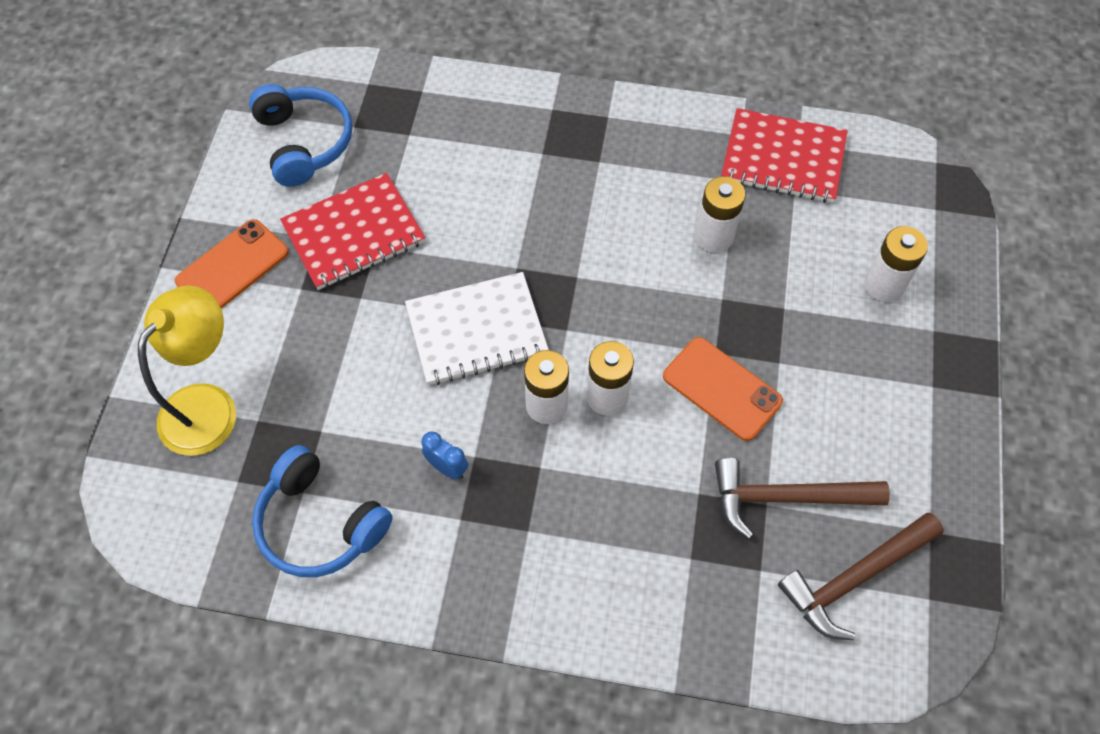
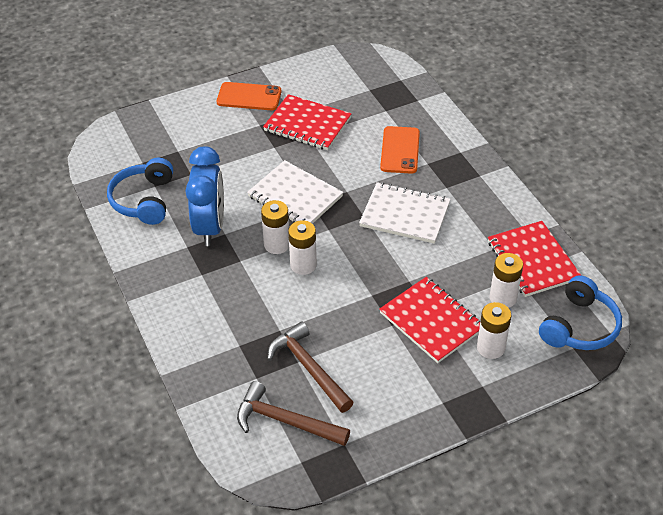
camera: 55 degrees right, 15 degrees down
yellow lamp [138,285,236,456] -> none
blue headphones [249,84,353,187] -> blue headphones moved to [539,275,622,350]
blue clock [421,432,468,479] -> blue clock [186,146,224,246], size x2.46
orange phone [663,337,783,441] -> orange phone moved to [380,126,420,174]
white battery [695,176,745,253] -> white battery moved to [490,253,523,308]
none -> white notebook [359,182,451,244]
none -> red notebook [379,277,481,363]

